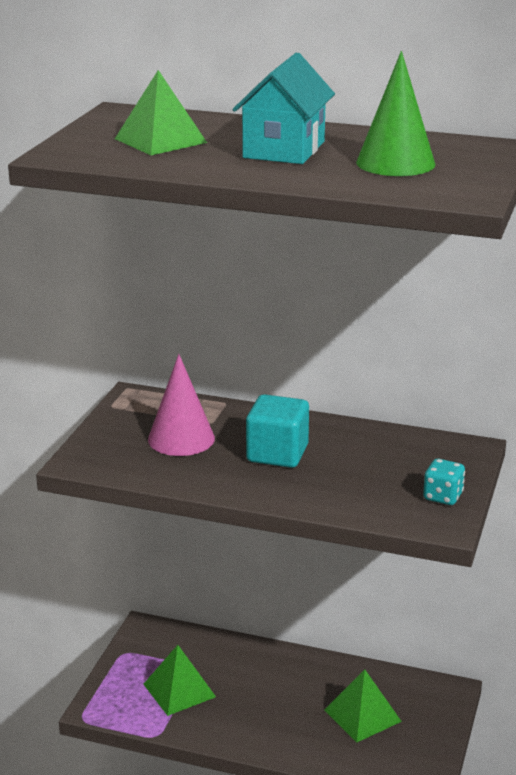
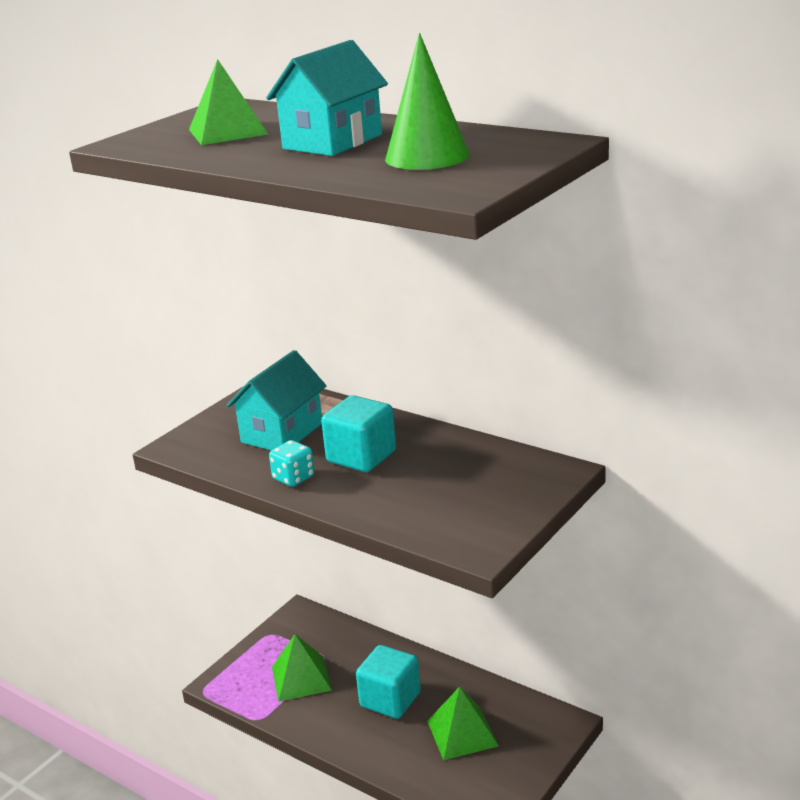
camera: 20 degrees right, 0 degrees up
pink cone [148,354,215,456] -> turquoise house [227,350,326,450]
turquoise dice [423,459,465,505] -> turquoise dice moved to [269,440,315,487]
none -> turquoise cube [356,645,421,719]

